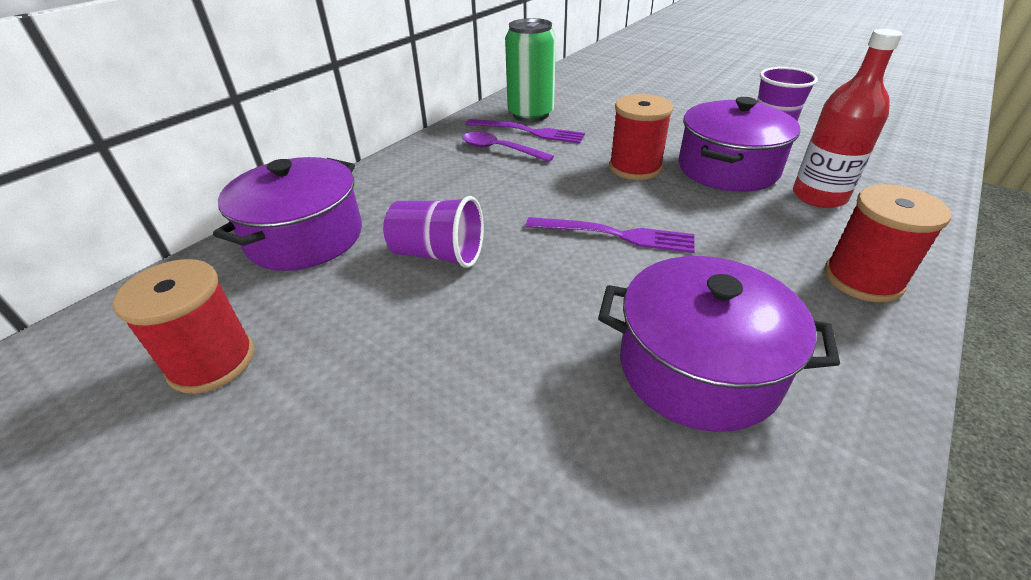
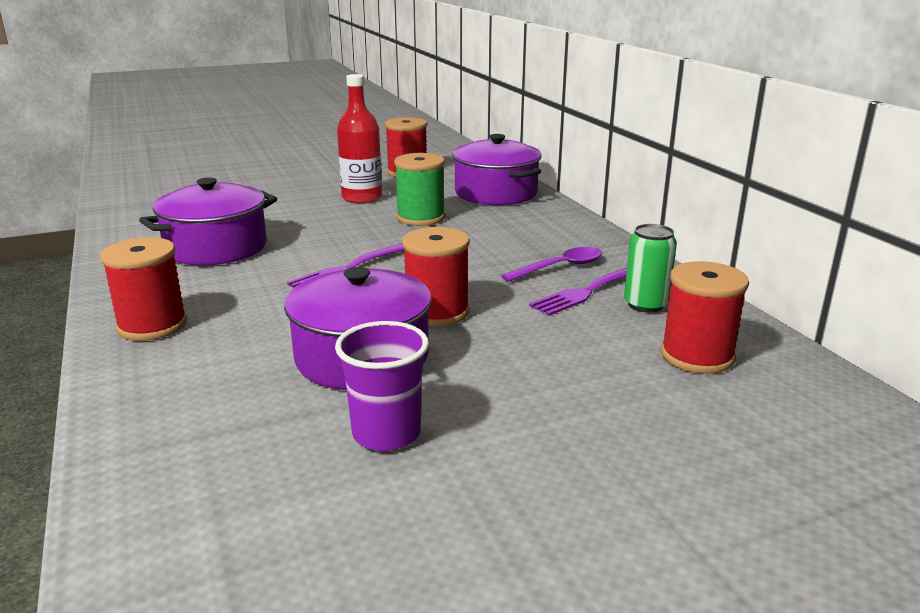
camera: 120 degrees right, 15 degrees down
purple cup [383,196,484,268] -> green spool [394,153,445,226]
green can [505,18,556,122] -> green can [624,224,677,313], size x0.65
red bottle [793,29,902,208] -> red bottle moved to [337,74,382,204]
none -> red spool [661,261,749,374]

